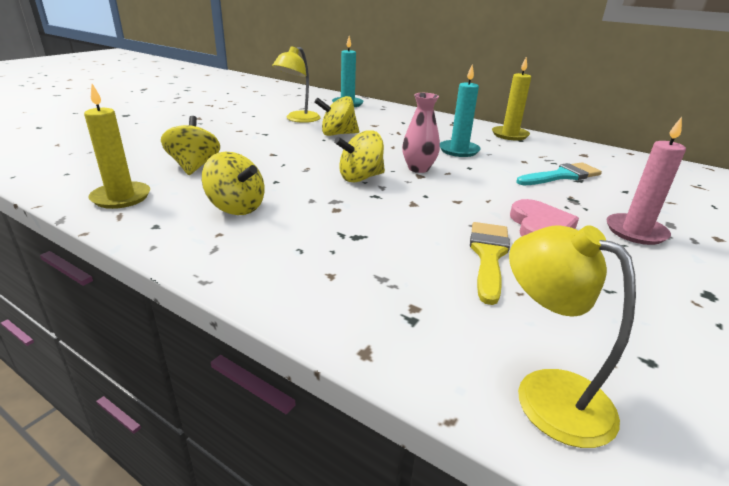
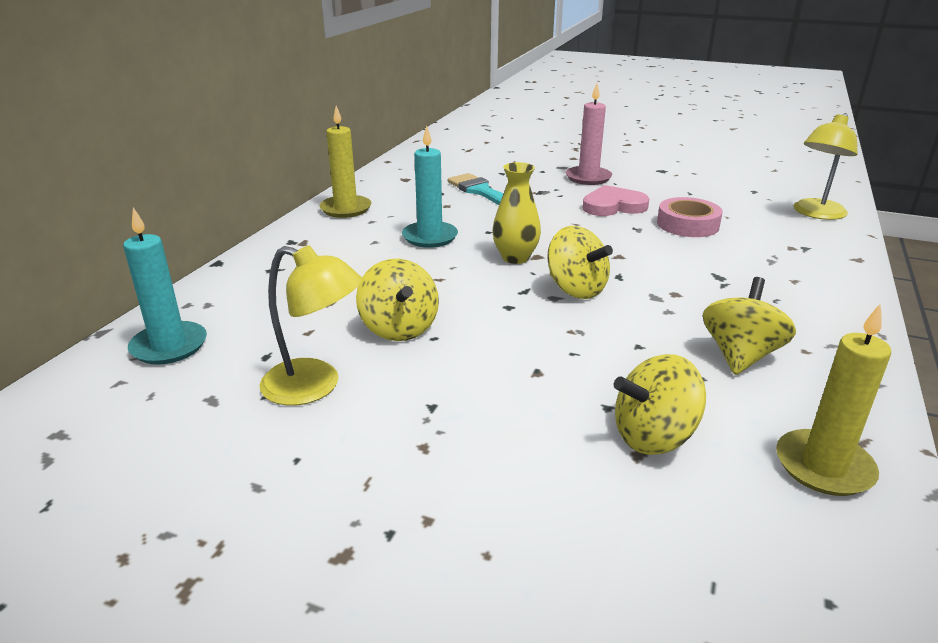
camera: 100 degrees left, 0 degrees up
pink vase [402,93,440,173] -> yellow vase [492,162,541,264]
yellow brush [470,222,510,305] -> pink tape [657,197,723,237]

